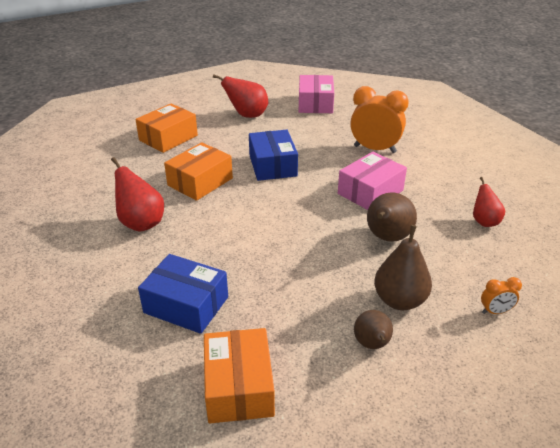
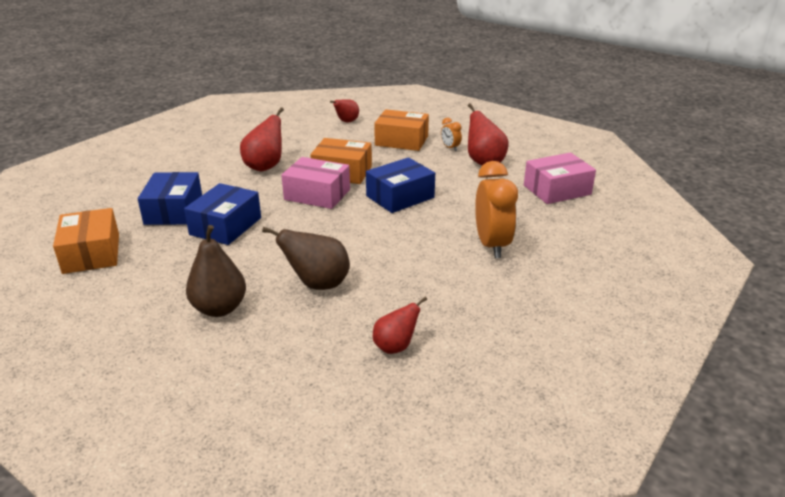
camera: 65 degrees right, 5 degrees down
orange box [204,328,275,424] -> orange box turned 75 degrees counterclockwise [53,208,119,274]
pink box [338,152,407,210] -> pink box moved to [281,157,350,209]
brown pear [354,310,393,349] -> none
orange clock [481,277,522,314] -> orange clock moved to [441,118,462,151]
none -> blue box [184,183,261,245]
none -> red pear [330,99,359,122]

